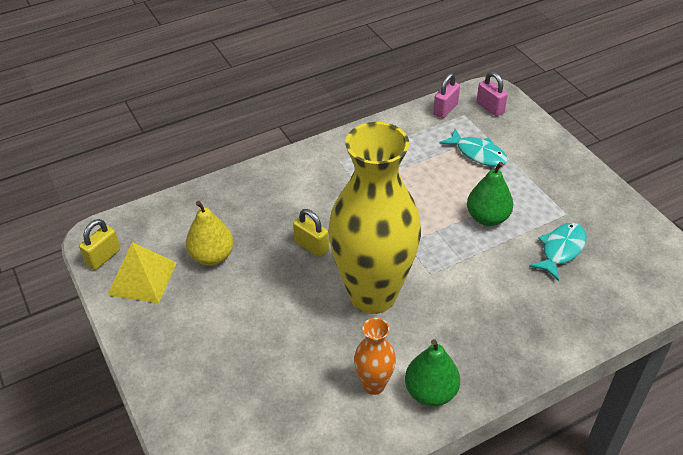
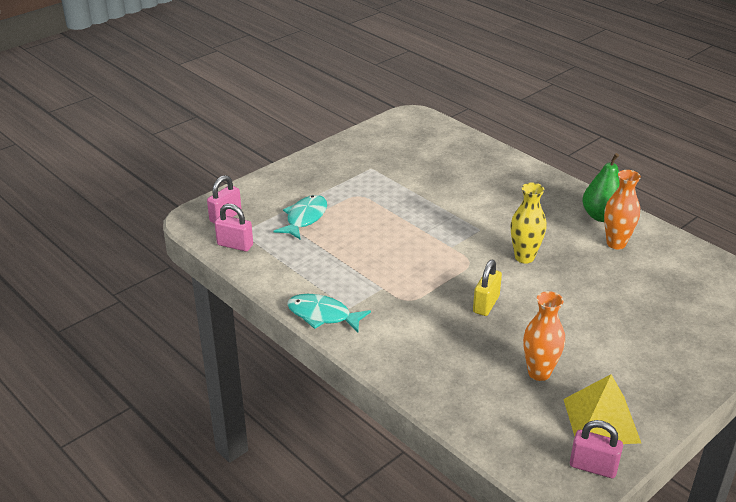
camera: 105 degrees left, 10 degrees down
yellow padlock [79,219,120,270] -> pink padlock [570,420,623,478]
yellow pear [186,201,234,266] -> orange vase [523,291,565,381]
yellow vase [328,122,421,314] -> yellow vase [511,183,547,264], size x0.43
green pear [467,162,513,226] -> none
turquoise fish [529,223,587,281] -> turquoise fish moved to [287,294,371,332]

